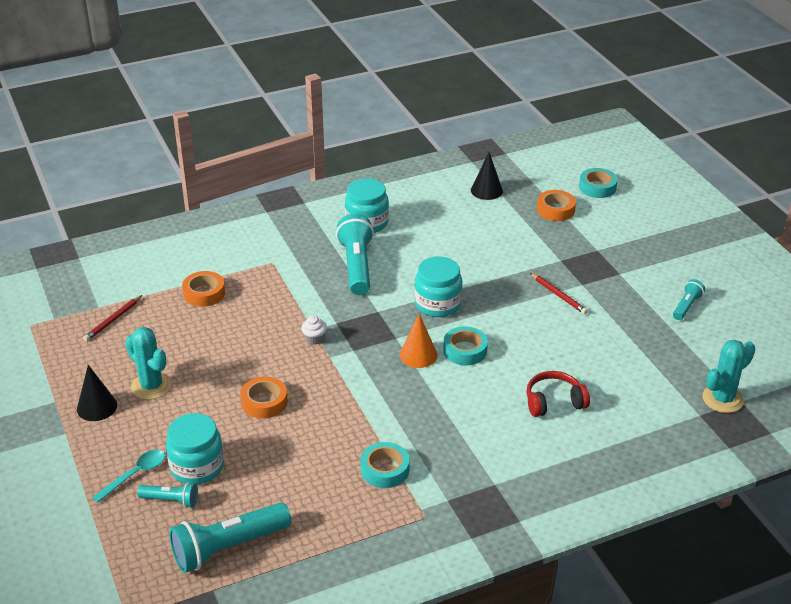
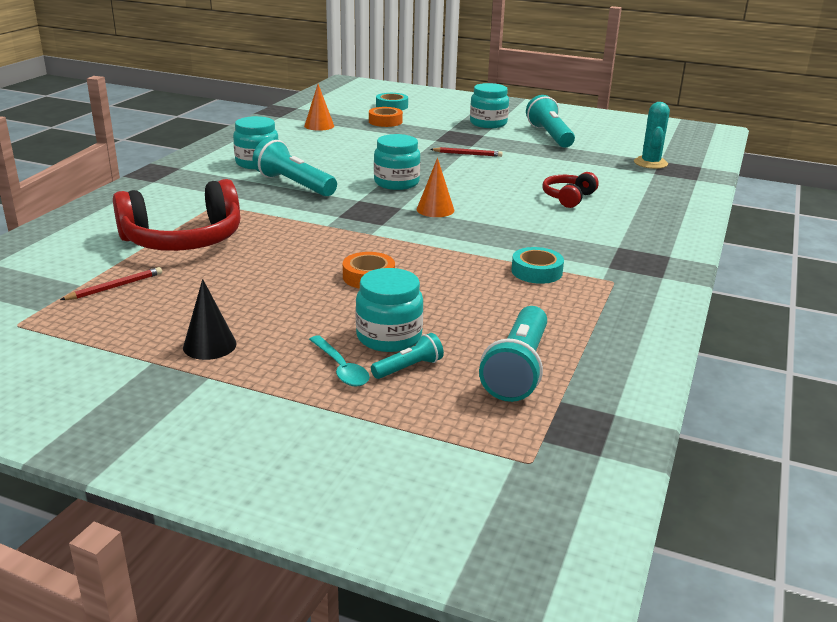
camera: 45 degrees left, 10 degrees down
red pencil [83,295,142,341] -> red pencil turned 120 degrees counterclockwise [60,267,162,300]
turquoise spoon [92,449,165,503] -> turquoise spoon turned 150 degrees clockwise [309,335,369,386]
turquoise cactus [125,327,172,400] -> none
orange tape [182,271,225,307] -> red headphones [113,179,240,251]
white cupcake [301,316,327,345] -> none
turquoise tape [443,326,488,365] -> none
black cone [471,152,503,200] -> orange cone [304,84,334,131]
turquoise flashlight [673,279,705,320] -> turquoise flashlight [526,95,575,148], size x1.94
none -> turquoise jar [470,83,509,128]

